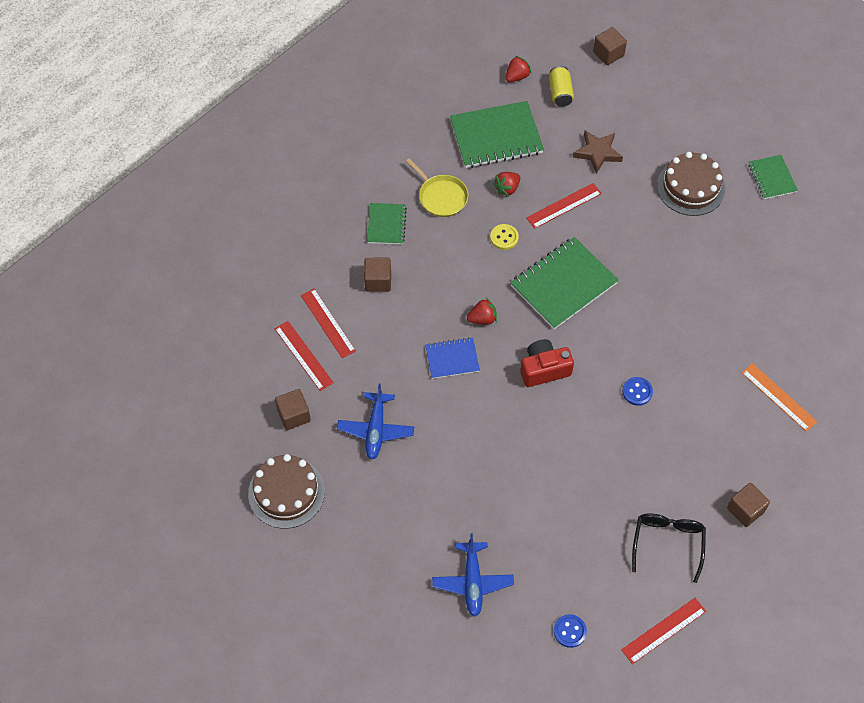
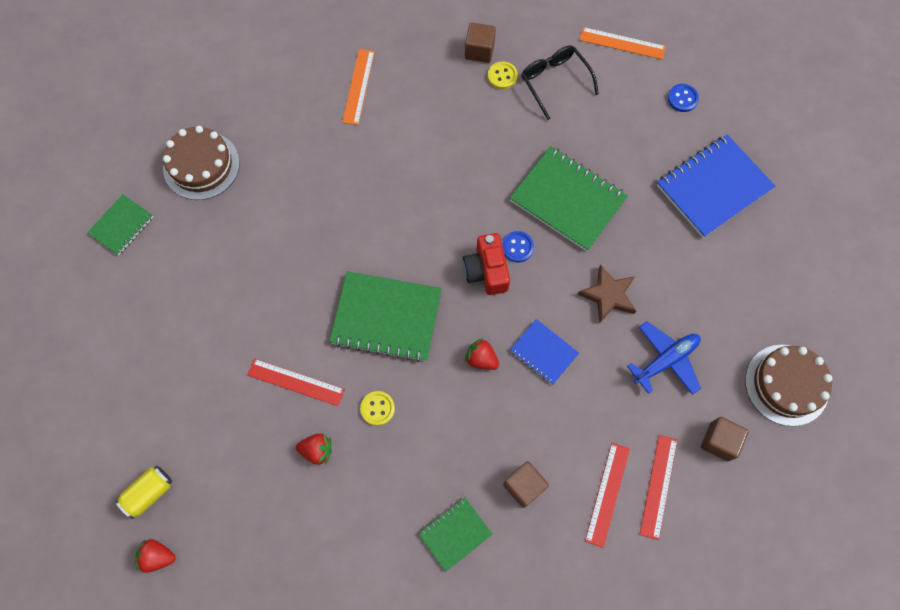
camera: 130 degrees left, 10 degrees up
yellow pan [406,158,468,217] -> none
blue plane [432,534,514,617] -> blue notebook [657,134,775,238]
green notebook [450,101,544,168] -> green notebook moved to [510,146,628,251]
red camera [520,339,574,387] -> red camera turned 45 degrees clockwise [463,233,510,295]
brown star [573,130,623,174] -> brown star moved to [578,265,636,324]
brown cube [593,27,627,65] -> none
red ruler [621,598,706,664] -> orange ruler [580,27,666,60]
blue button [622,377,653,406] -> blue button moved to [502,231,534,262]
black glasses [632,514,706,583] -> black glasses turned 90 degrees clockwise [521,45,599,120]
brown cake [657,152,725,216] -> brown cake moved to [163,126,240,200]
none -> yellow button [488,61,518,89]

